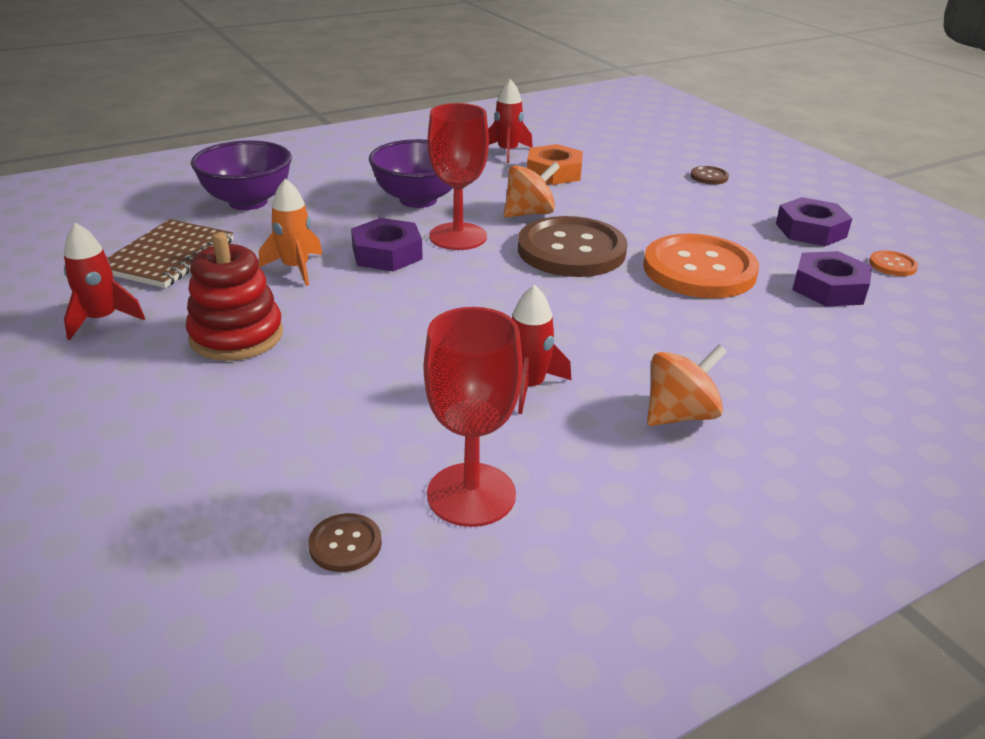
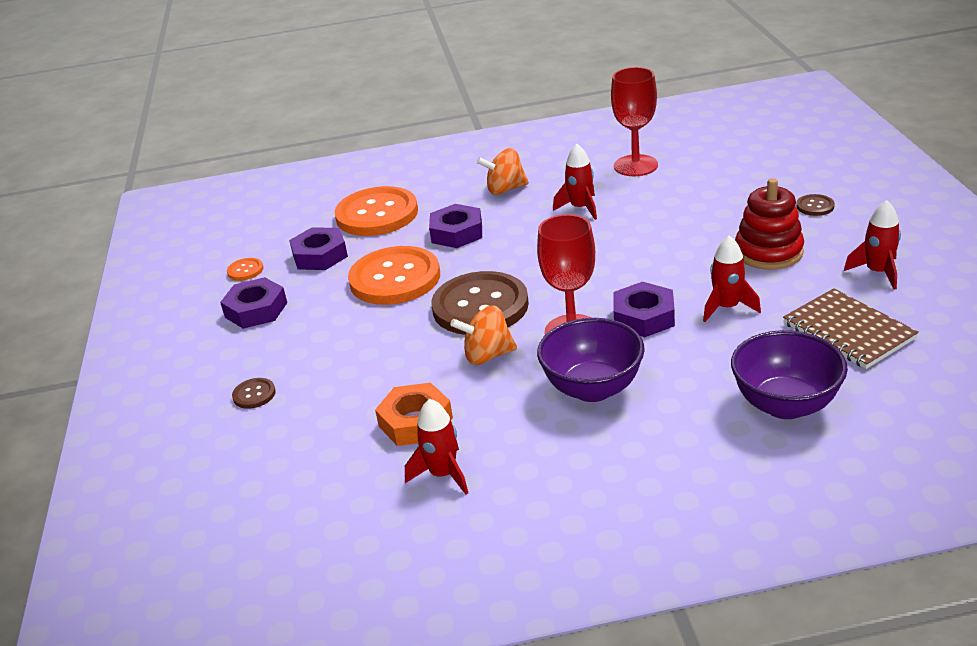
camera: 155 degrees left, 0 degrees up
brown notebook [107,219,234,288] -> brown notebook turned 75 degrees counterclockwise [783,288,919,369]
orange rocket [259,178,323,286] -> red rocket [703,236,761,322]
brown button [308,513,382,572] -> brown button moved to [796,194,835,216]
none -> orange button [334,186,418,236]
none -> purple nut [429,204,482,248]

